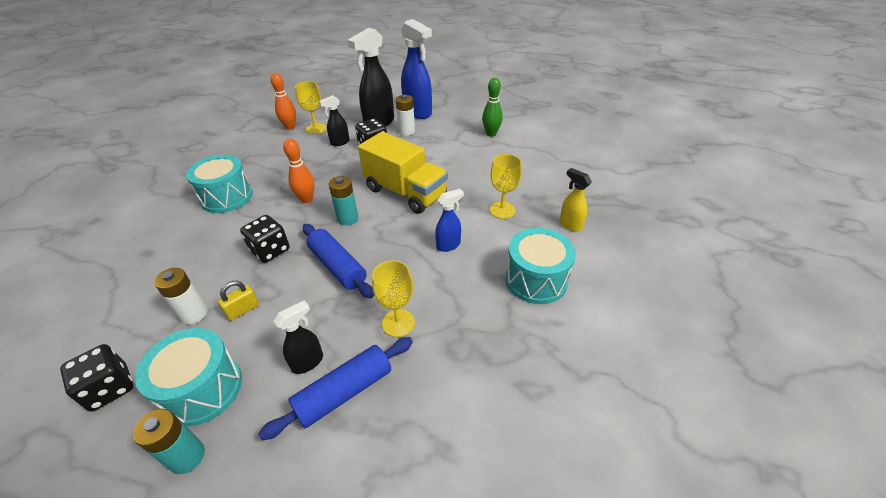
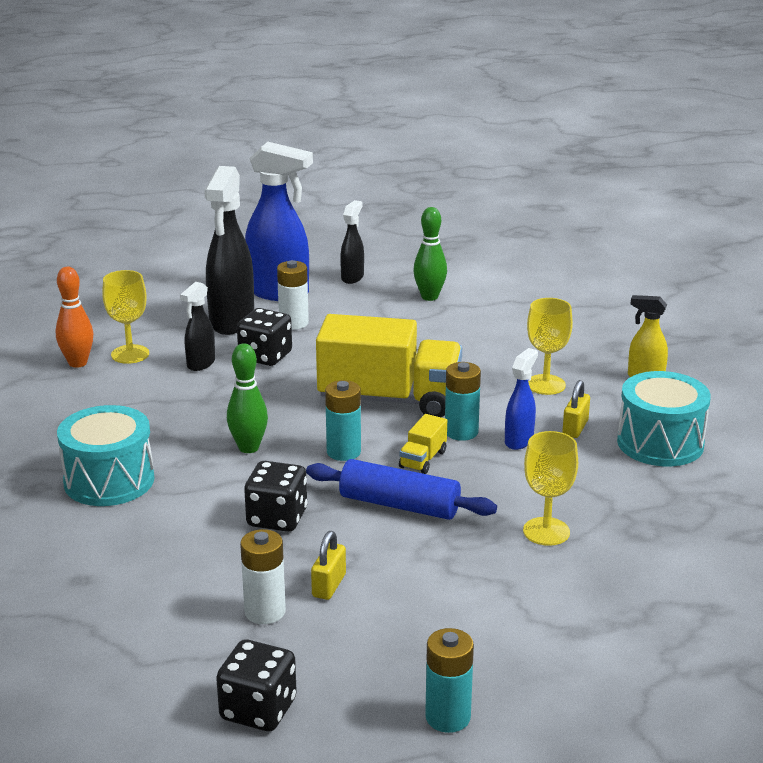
camera: 30 degrees left, 15 degrees down
turquoise drum [135,328,242,426] -> none
blue rolling pin [258,337,413,440] -> none
black spray bottle [273,300,323,374] -> black spray bottle moved to [340,200,364,284]
orange bowling pin [283,139,315,203] -> green bowling pin [227,343,268,453]
none -> yellow truck [399,414,447,474]
none -> turquoise battery [445,362,481,441]
none -> yellow padlock [562,380,590,438]

